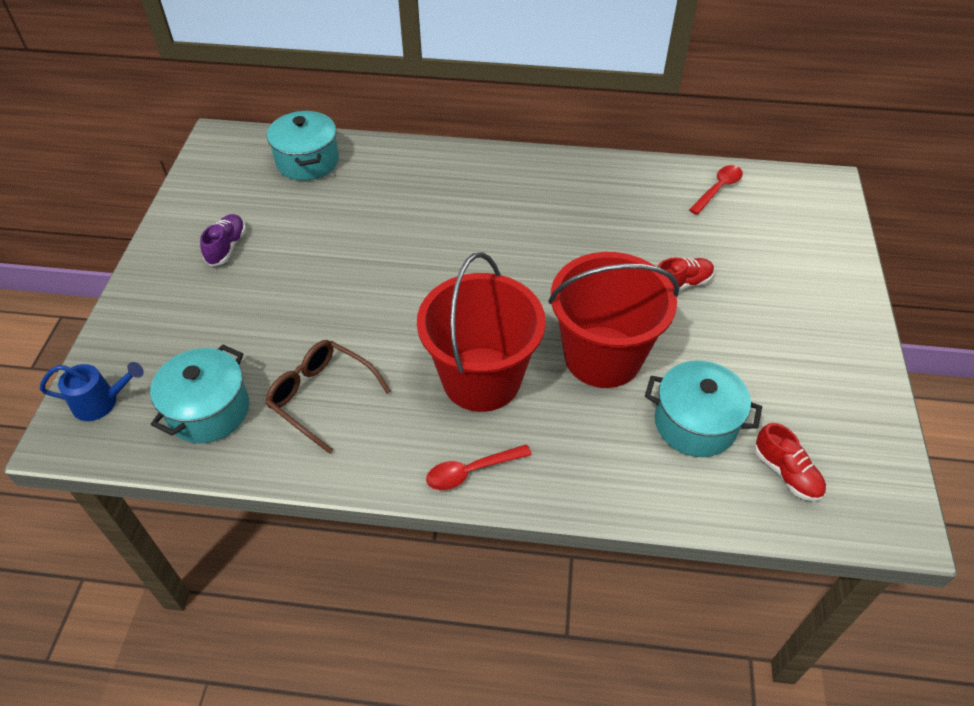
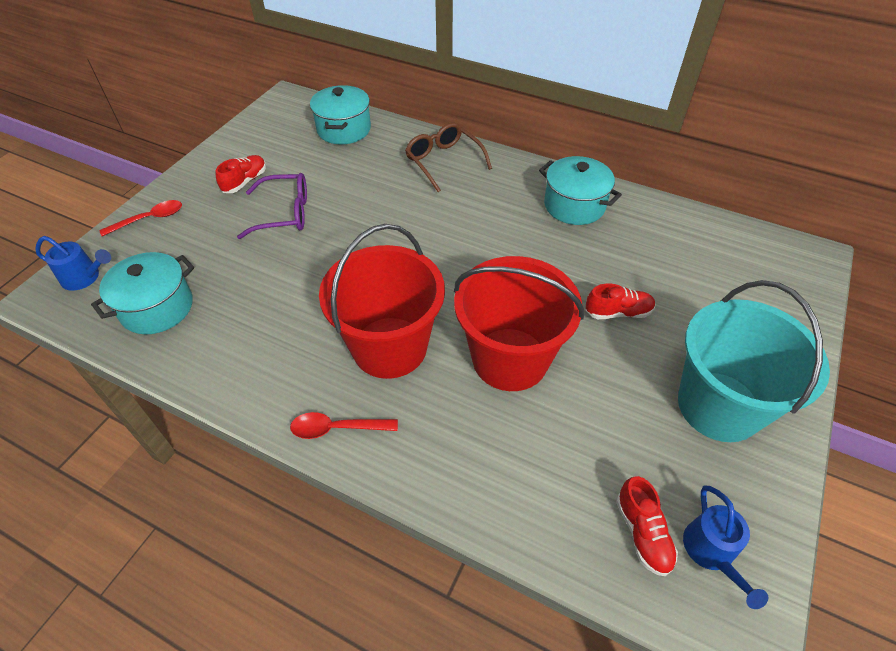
camera: 20 degrees right, 0 degrees up
purple shoe [200,214,246,266] -> red shoe [216,155,266,193]
brown glasses [265,340,391,454] -> brown glasses moved to [405,123,492,192]
turquoise pot [645,360,762,457] -> turquoise pot moved to [539,156,622,225]
red spoon [689,165,743,215] -> red spoon moved to [99,200,182,236]
none -> purple glasses [237,173,307,239]
none -> turquoise bucket [678,280,830,442]
none -> blue watering can [683,486,768,609]

